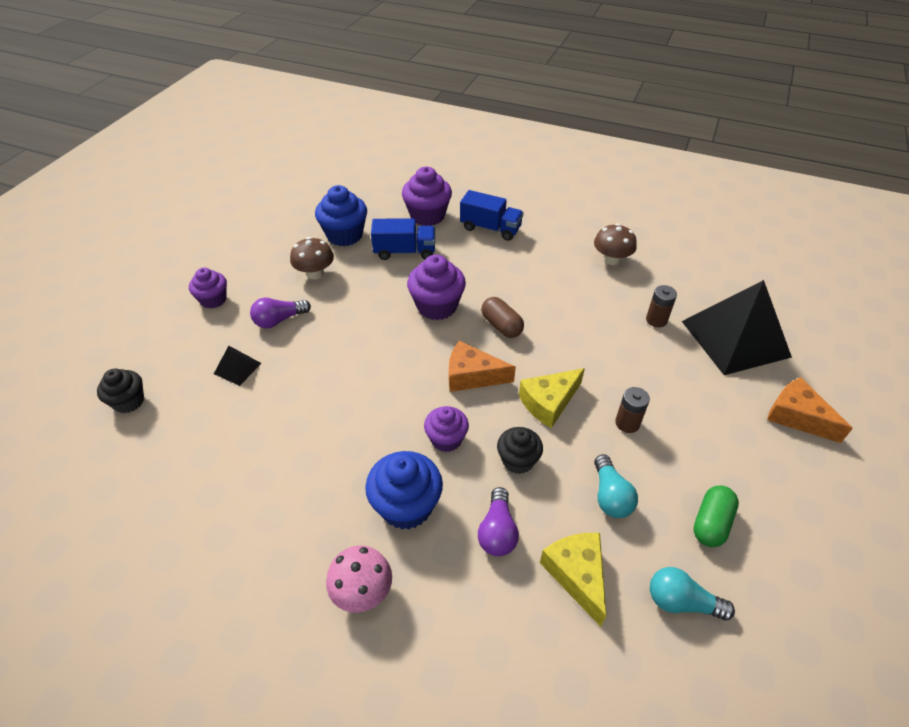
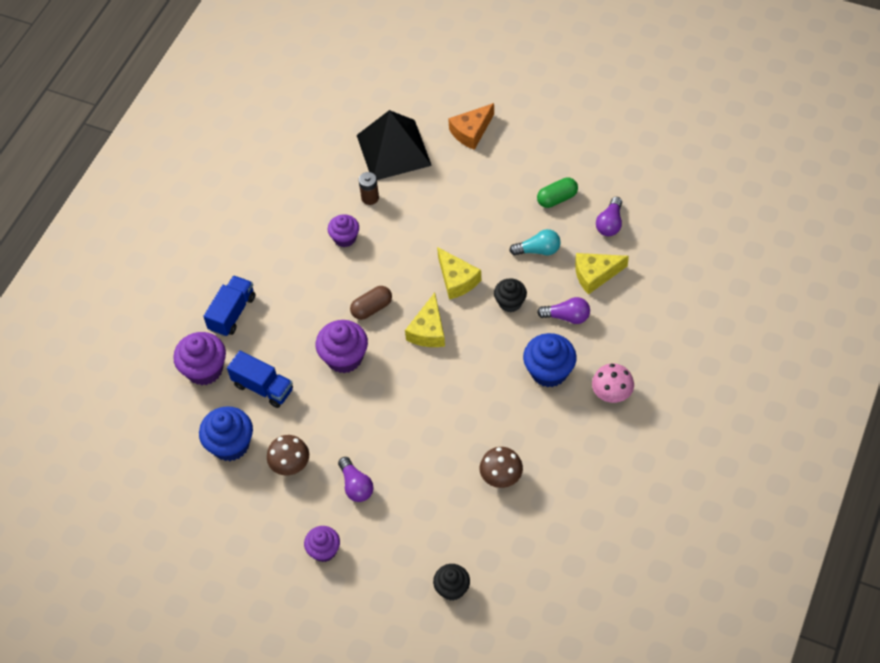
camera: 85 degrees left, 10 degrees up
black pyramid [214,346,262,386] -> none
blue truck [371,218,435,260] -> blue truck turned 120 degrees clockwise [227,351,293,408]
purple cupcake [424,406,469,452] -> purple cupcake moved to [328,214,359,247]
orange cheese [449,341,516,392] -> yellow cheese [405,293,445,347]
brown mushroom [594,223,637,265] -> brown mushroom moved to [480,447,523,488]
brown battery [615,387,650,433] -> none
turquoise light bulb [650,567,735,621] -> purple light bulb [596,197,622,236]
green capsule [693,485,739,547] -> green capsule turned 60 degrees counterclockwise [537,177,578,208]

